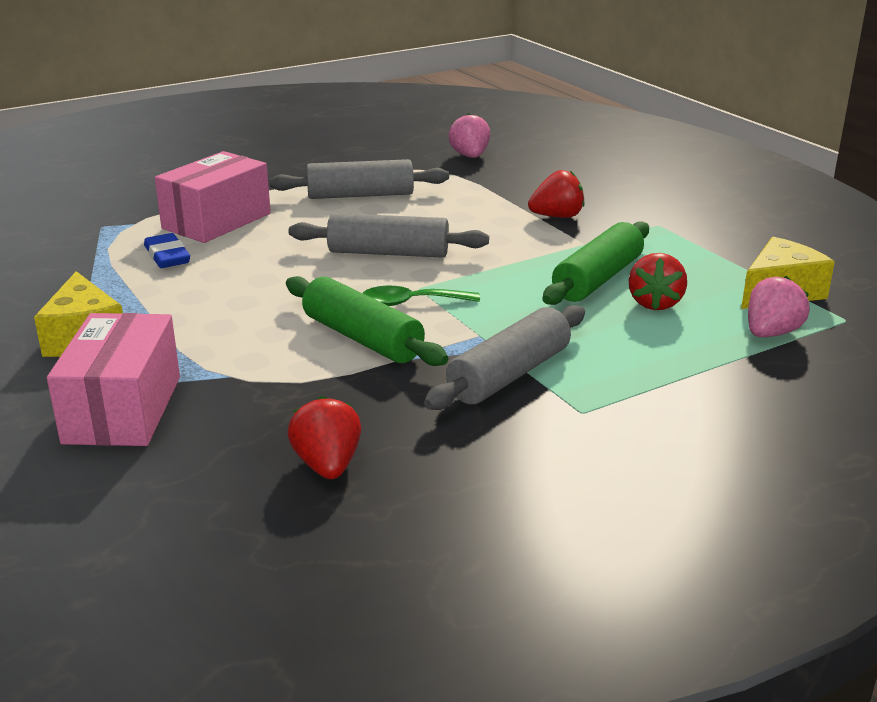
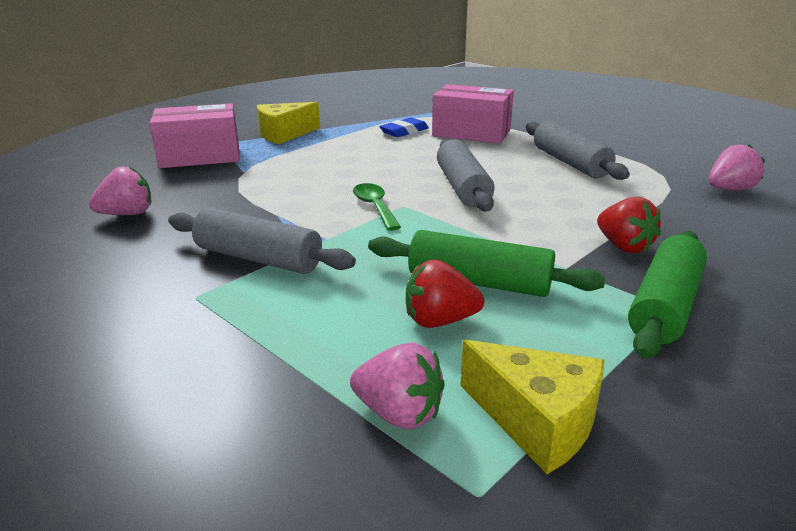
camera: 75 degrees right, 0 degrees up
green rolling pin [286,276,448,366] -> green rolling pin moved to [628,231,707,359]
red strawberry [287,396,361,479] -> pink strawberry [89,166,151,215]

